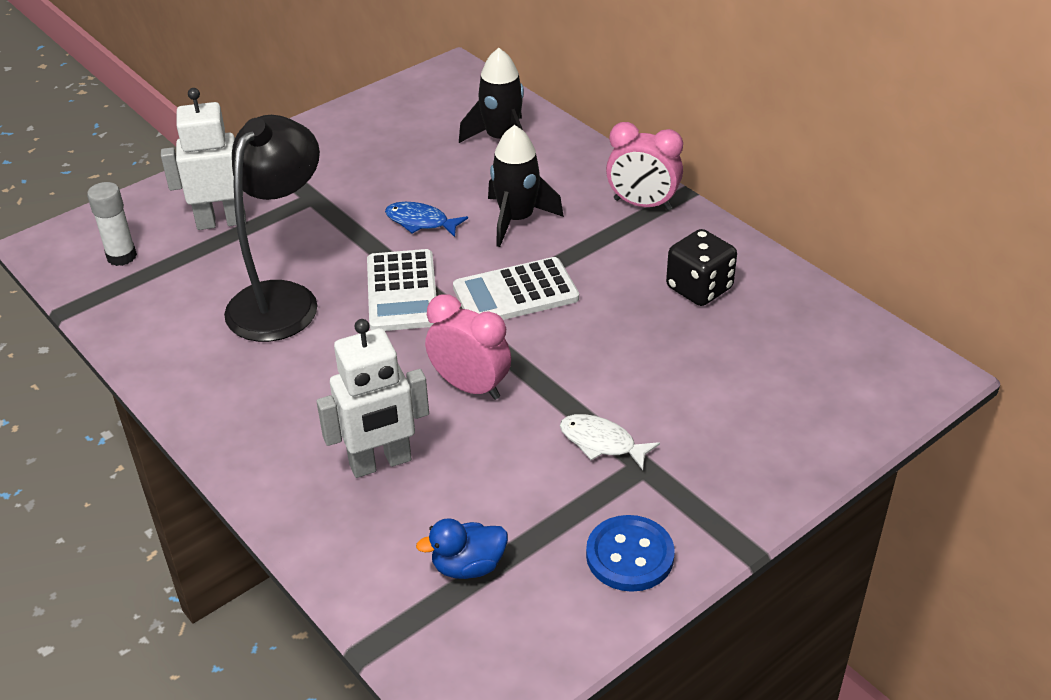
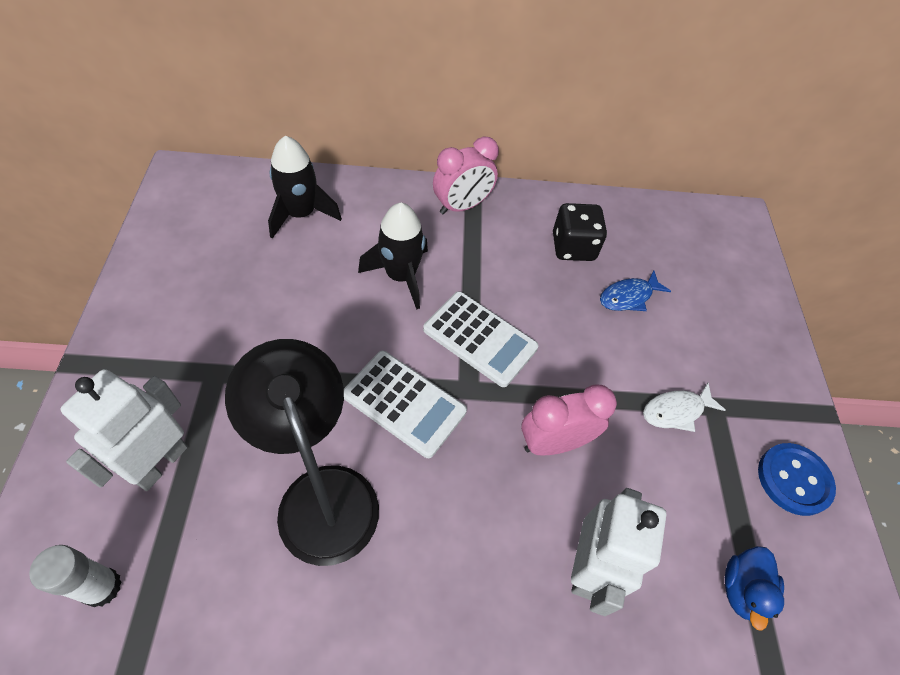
camera: 55 degrees left, 15 degrees up
blue fish [385,202,468,237] -> blue fish moved to [600,270,671,311]
white calculator [453,257,579,320] -> white calculator turned 75 degrees counterclockwise [423,291,539,387]

